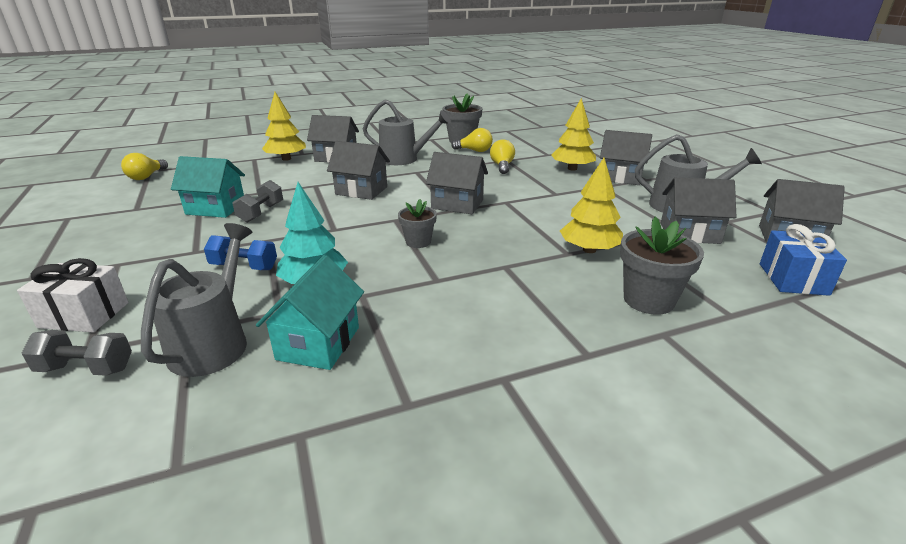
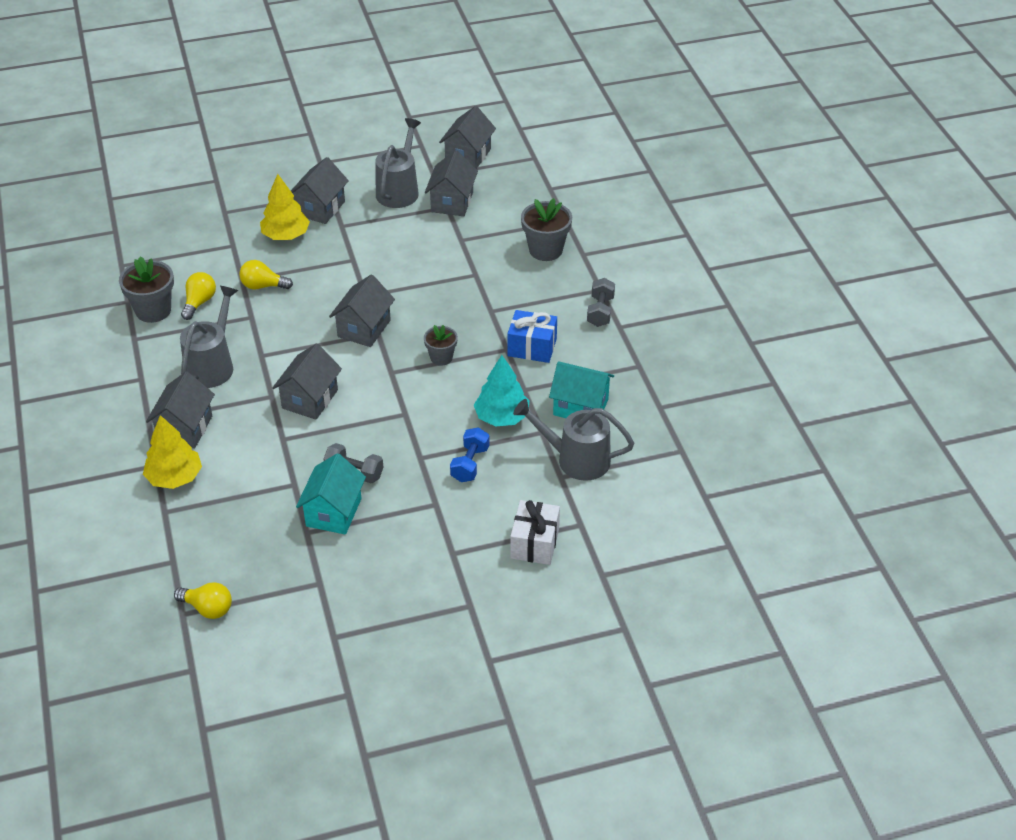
camera: 85 degrees left, 15 degrees up
grey dumbbell [21,330,132,376] -> grey dumbbell moved to [587,278,615,327]
yellow tree [560,158,623,253] -> none
blue gift [760,224,847,296] -> blue gift moved to [507,310,557,363]

